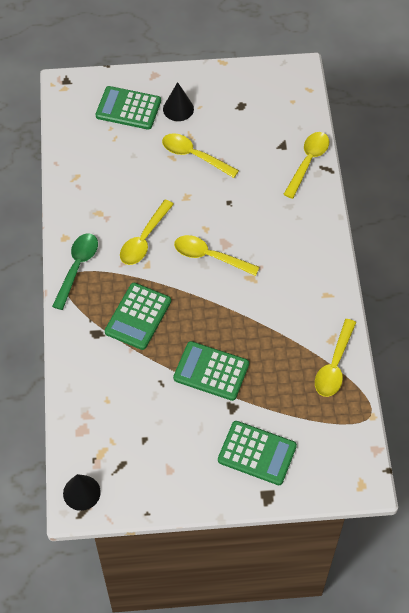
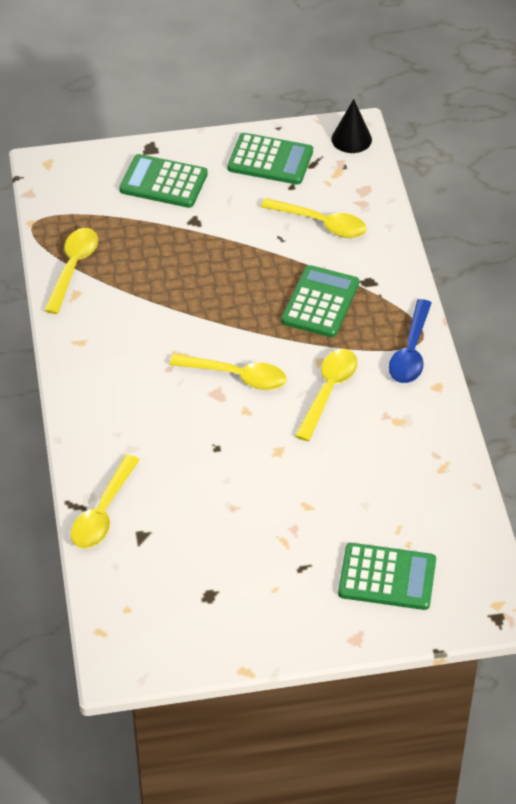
camera: 175 degrees right, 10 degrees down
green spoon [52,233,98,310] -> blue spoon [389,299,431,383]
yellow spoon [162,133,239,178] -> yellow spoon moved to [261,198,367,238]
black cone [163,82,194,121] -> none
green calculator [173,341,249,401] -> green calculator moved to [227,133,313,185]

